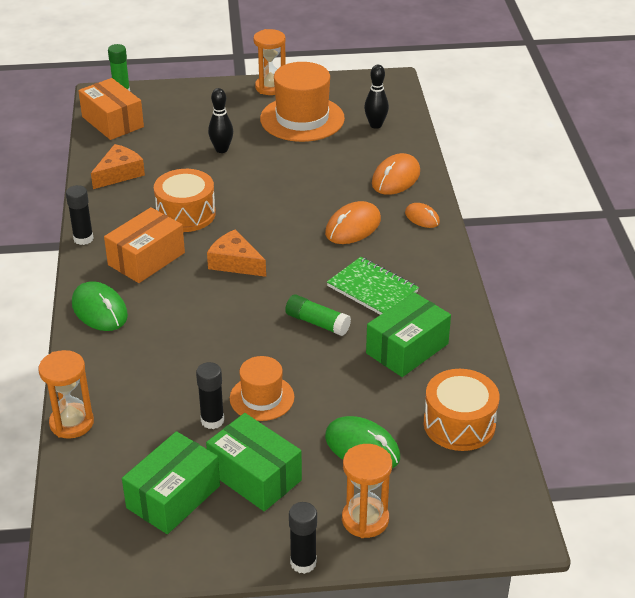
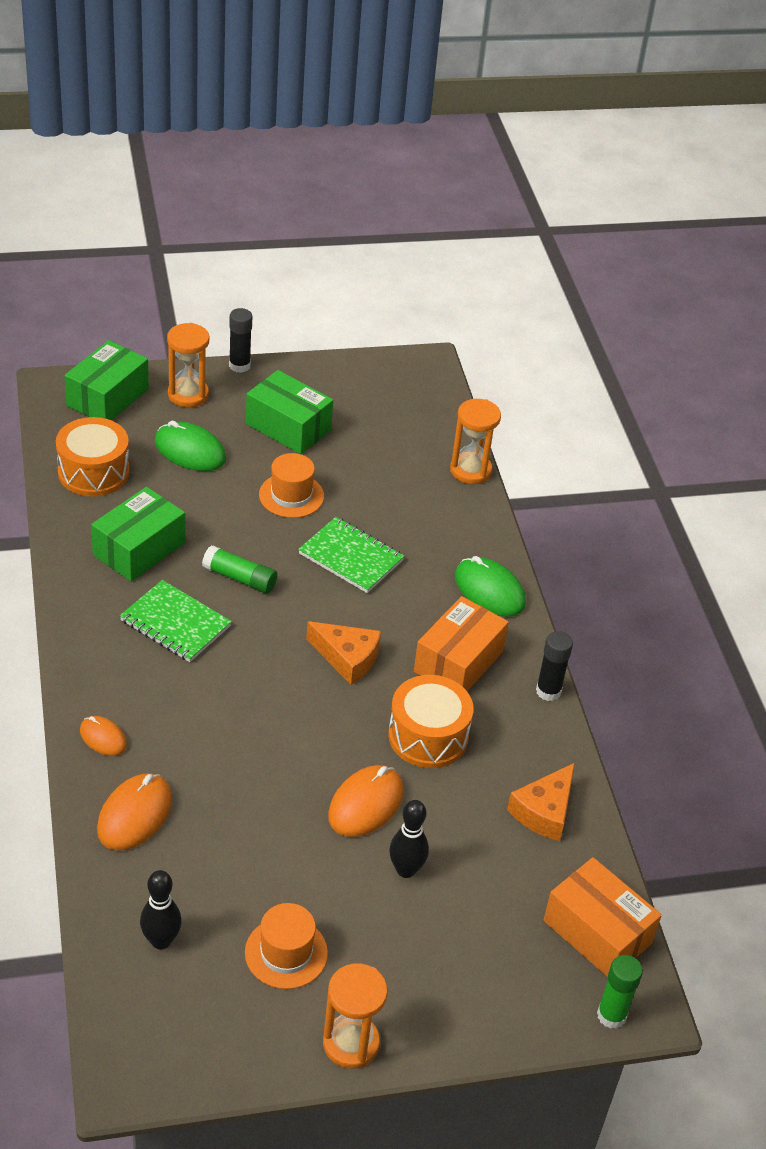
camera: 170 degrees right, 5 degrees up
green box [122,431,220,534] -> green box moved to [64,340,149,420]
black glue stick [196,362,224,429] -> none
orange hat [260,62,345,142] -> orange hat [245,903,328,989], size x0.58
orange mouse [325,201,381,244] -> orange mouse moved to [328,765,404,837]
none -> green notebook [298,517,404,593]

